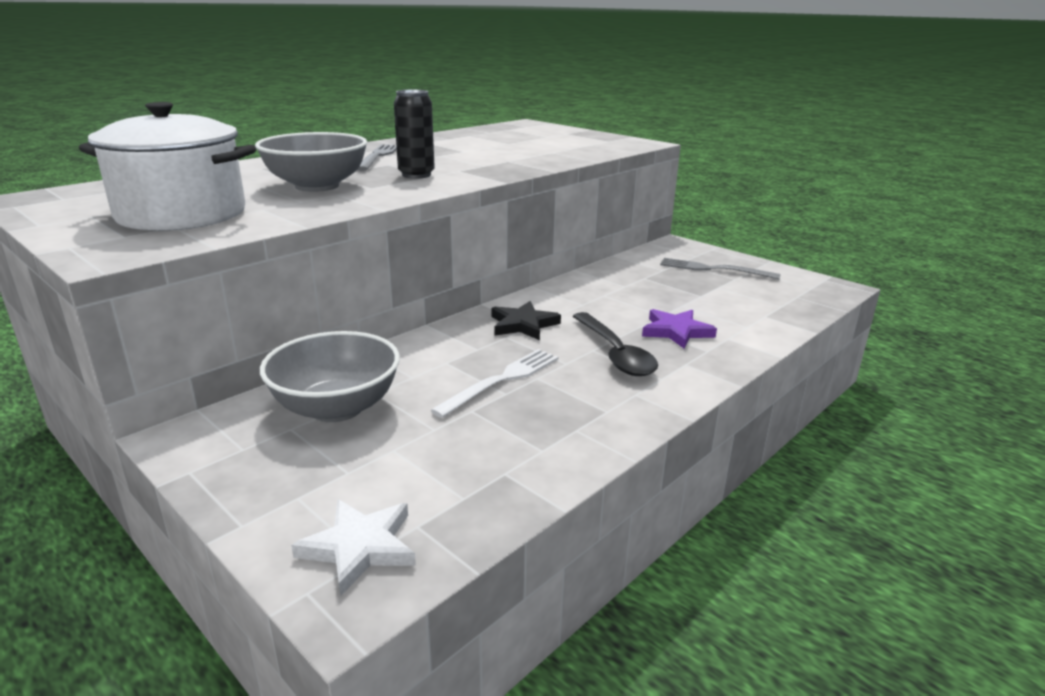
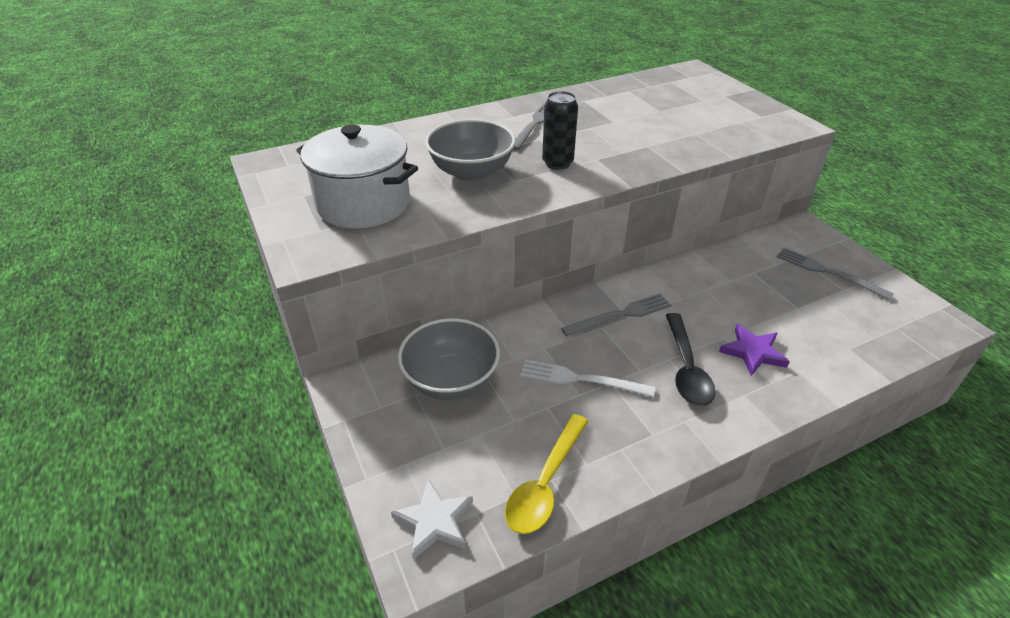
camera: 20 degrees right, 15 degrees up
white fork [430,349,559,418] -> white fork turned 135 degrees counterclockwise [521,360,655,397]
black star [491,301,561,340] -> grey fork [561,294,672,337]
none -> yellow spoon [505,414,588,534]

